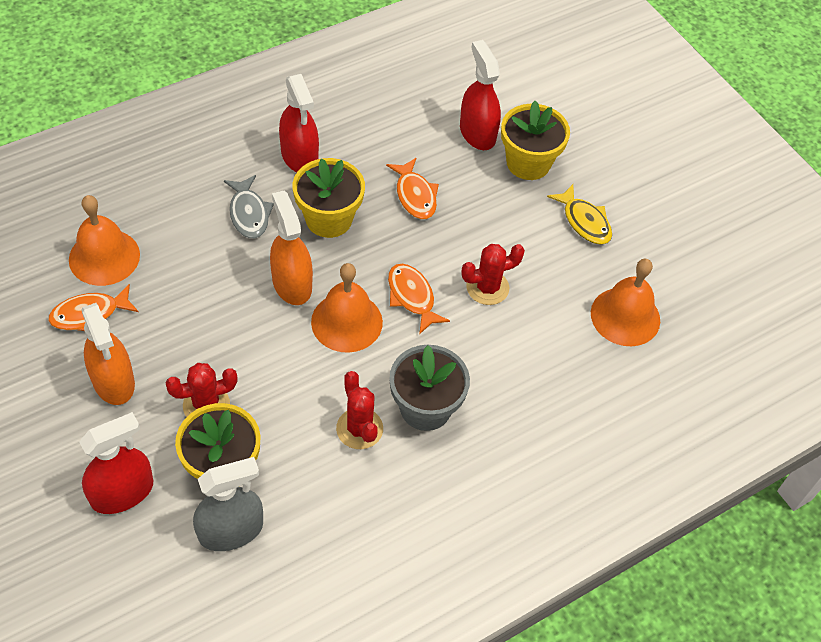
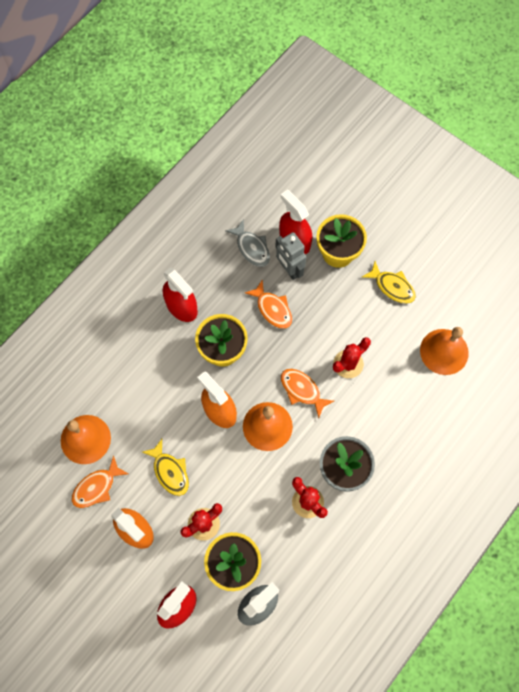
camera: 15 degrees left, 15 degrees up
grey fish [224,175,274,239] -> grey fish moved to [225,219,270,267]
none -> yellow fish [142,439,189,496]
none -> grey robot [276,232,306,280]

